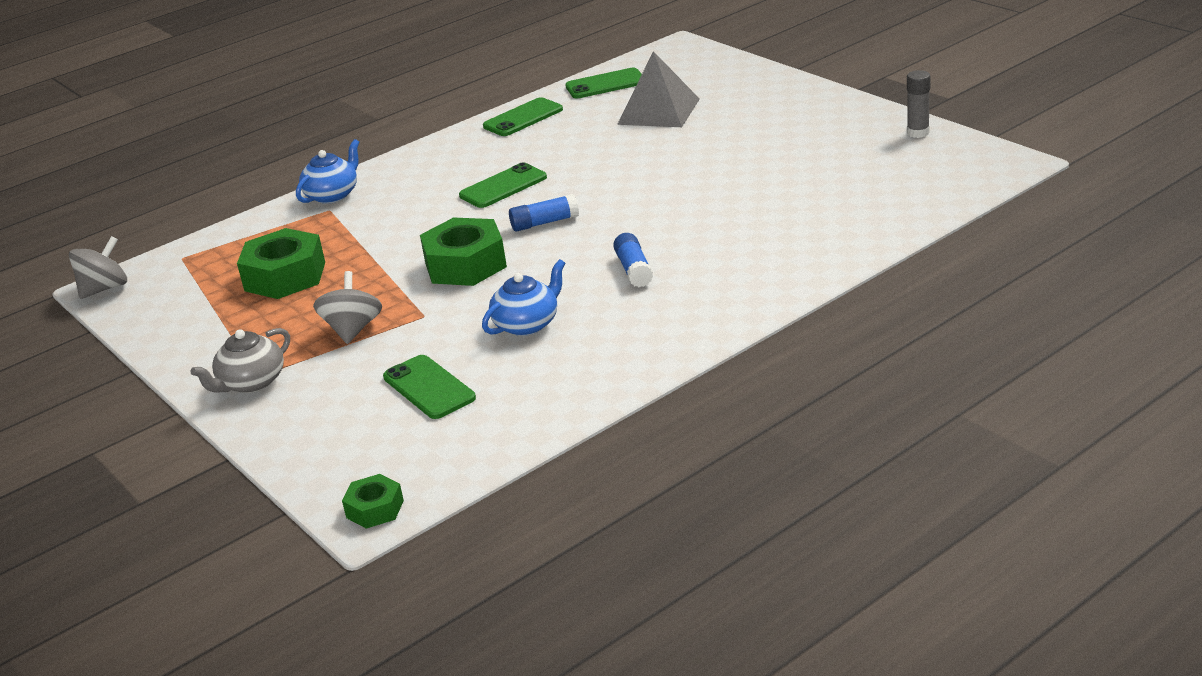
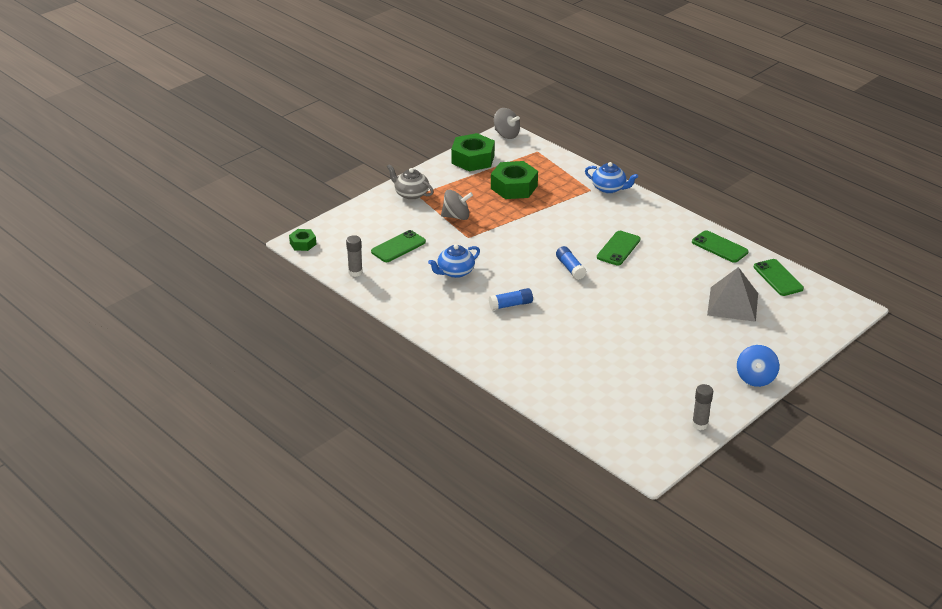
camera: 80 degrees right, 5 degrees up
green nut [420,217,507,286] -> green nut moved to [451,133,495,171]
green phone [459,162,547,208] -> green phone turned 75 degrees clockwise [597,231,641,266]
blue teapot [482,259,565,336] -> blue teapot turned 105 degrees clockwise [428,244,480,278]
none -> grey glue stick [346,235,363,277]
none -> blue spinning top [737,345,779,387]

